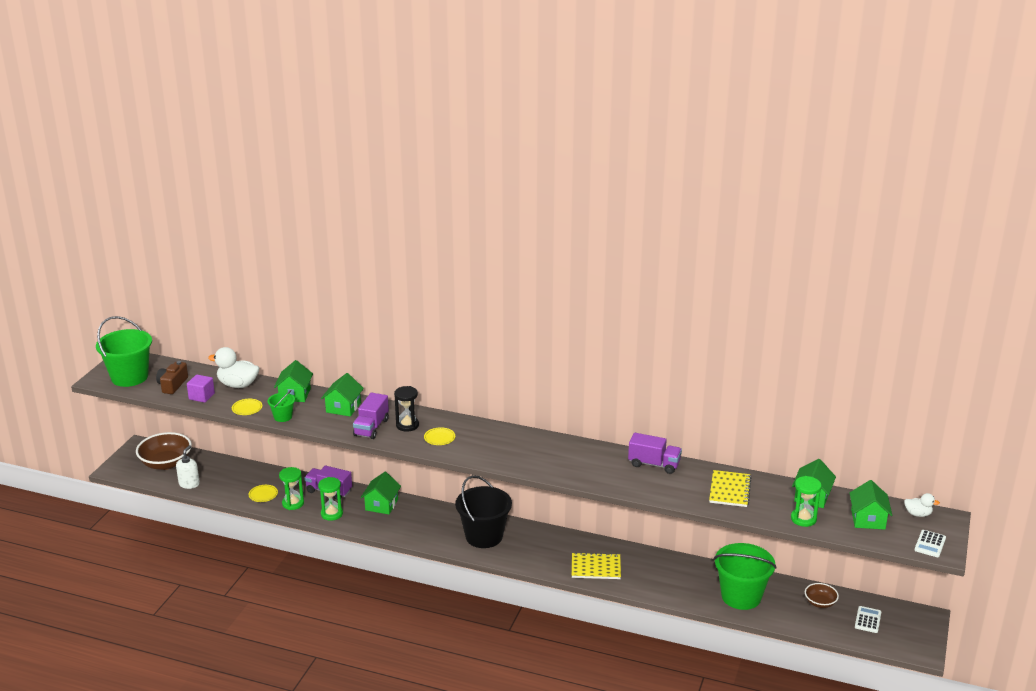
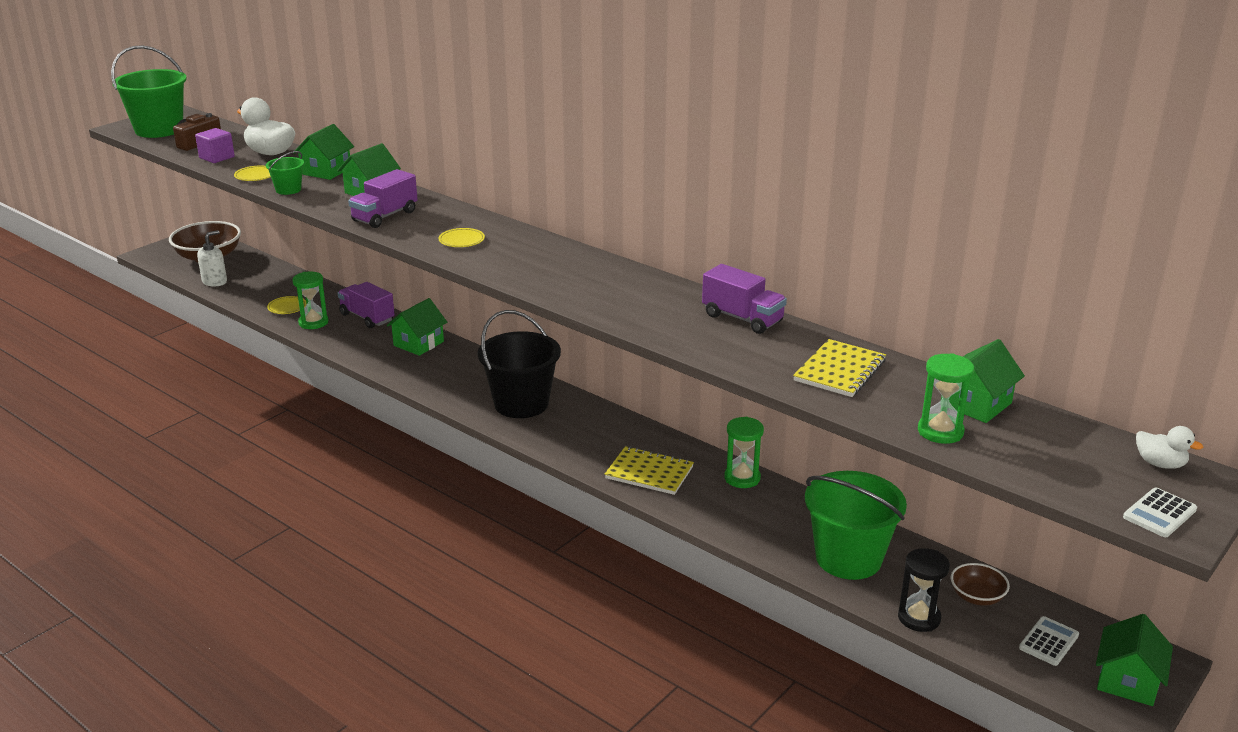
camera: 20 degrees right, 0 degrees up
green hourglass [318,477,343,521] -> green hourglass moved to [724,417,764,488]
black hourglass [394,386,419,432] -> black hourglass moved to [898,548,950,632]
green house [850,480,892,530] -> green house moved to [1096,614,1173,706]

